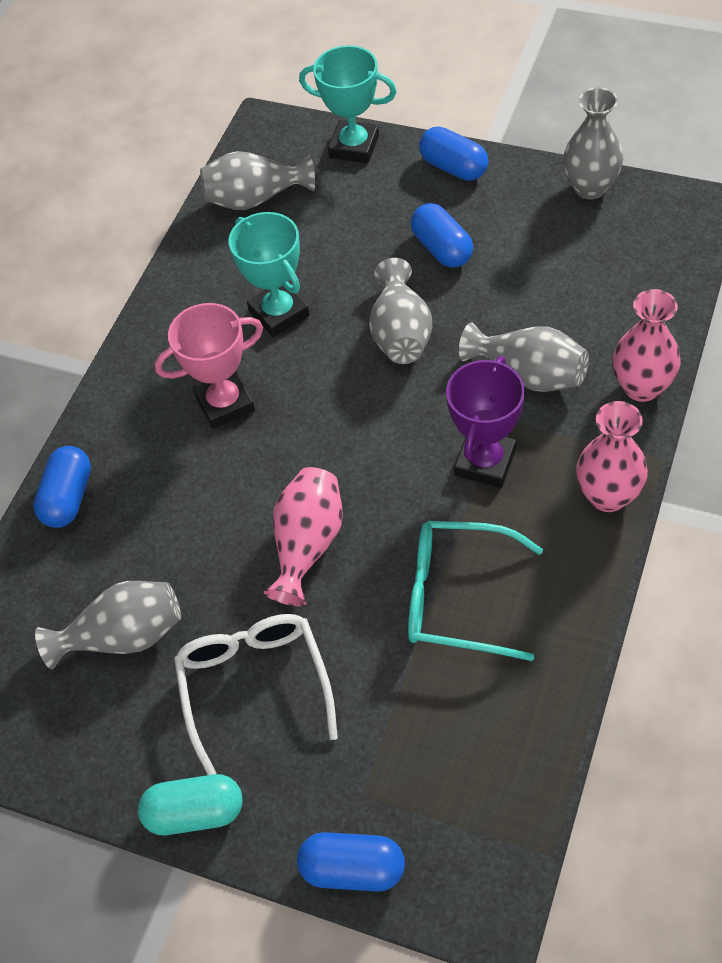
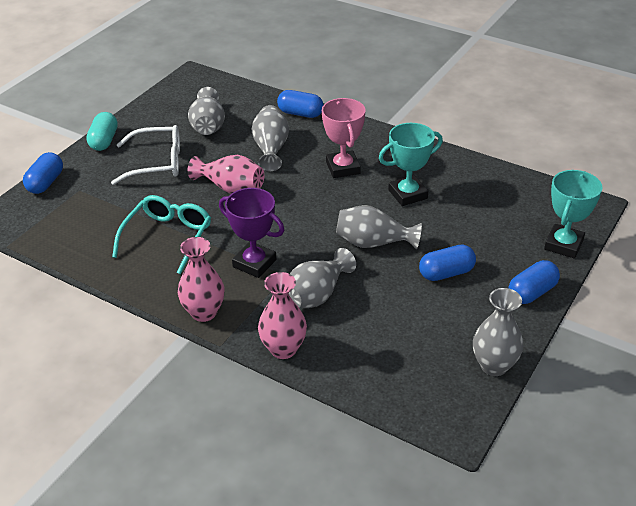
camera: 95 degrees right, 15 degrees down
grey vase [200,151,315,210] -> grey vase moved to [252,105,289,171]

